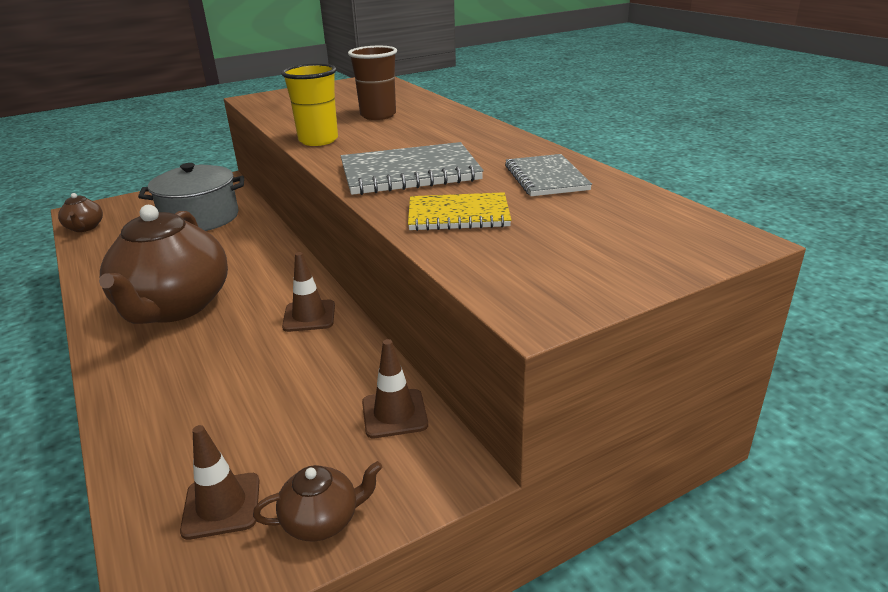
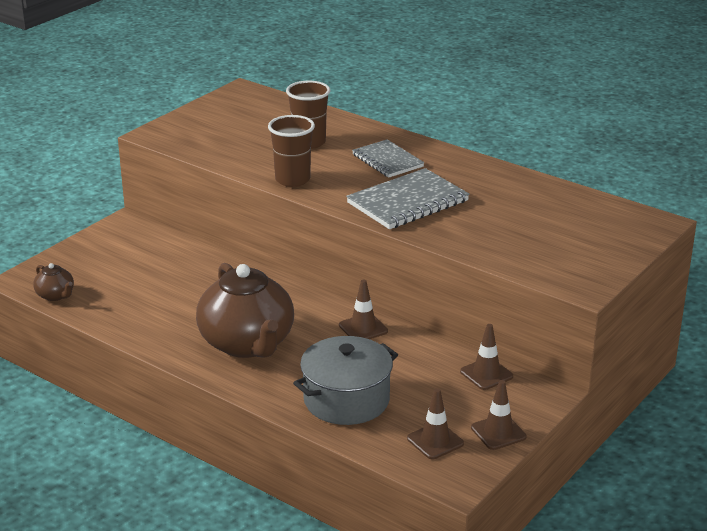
camera: 25 degrees left, 0 degrees up
grey pot [138,163,244,231] -> grey pot moved to [293,336,398,425]
brown teapot [253,461,382,541] -> brown traffic cone [471,380,527,450]
yellow cup [281,64,338,146] -> brown cup [268,115,315,187]
yellow notebook [408,192,511,231] -> none
grey notebook [505,154,592,196] -> grey notebook moved to [352,139,424,178]

